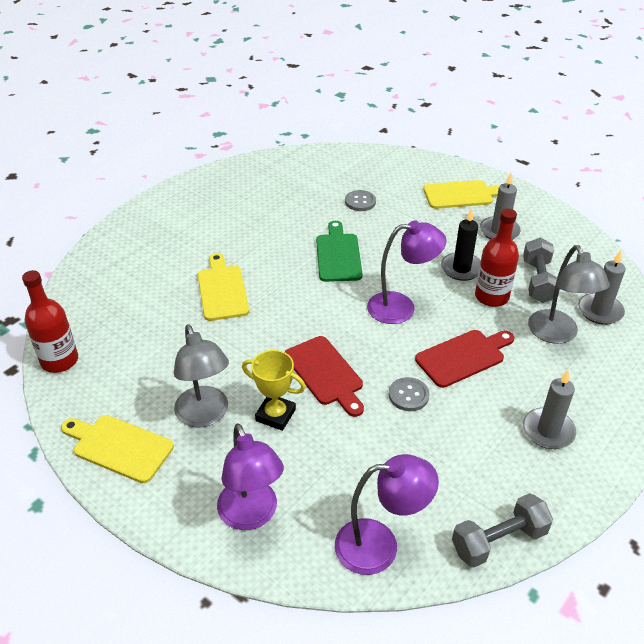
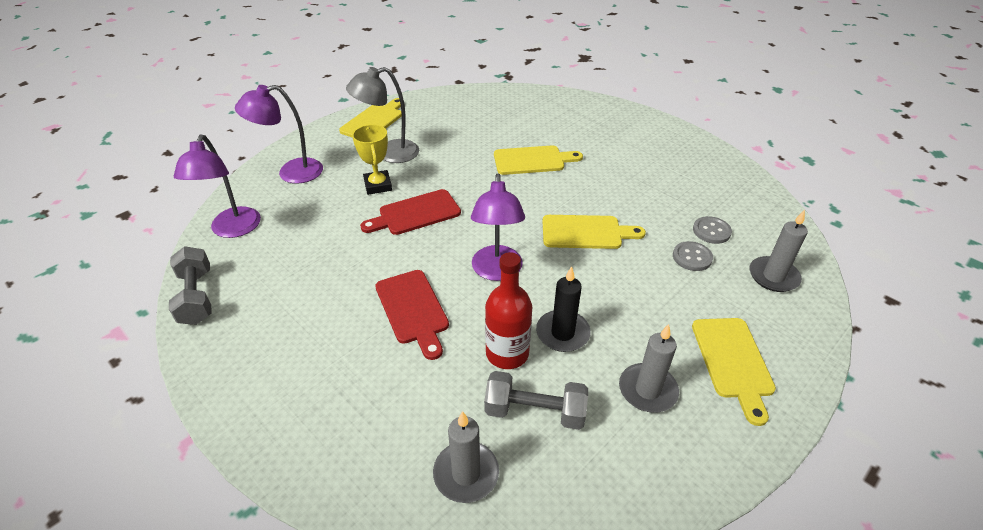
camera: 95 degrees right, 0 degrees up
red bottle [22,270,78,373] -> none
yellow trophy [242,350,306,431] -> yellow trophy turned 45 degrees counterclockwise [352,125,392,195]
green cutting board [316,221,362,282] -> yellow cutting board [543,215,646,249]
grey button [389,377,430,411] -> grey button moved to [693,216,732,244]
grey candle [523,370,576,449] -> grey candle moved to [750,210,808,292]
grey lamp [528,245,610,344] -> none

